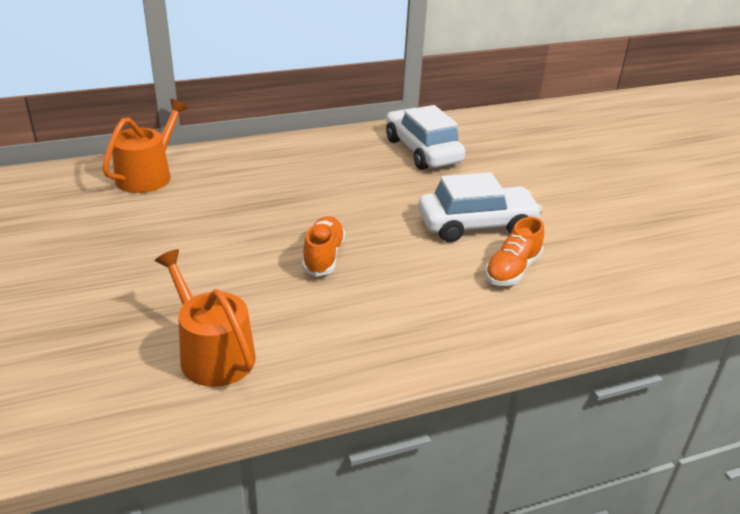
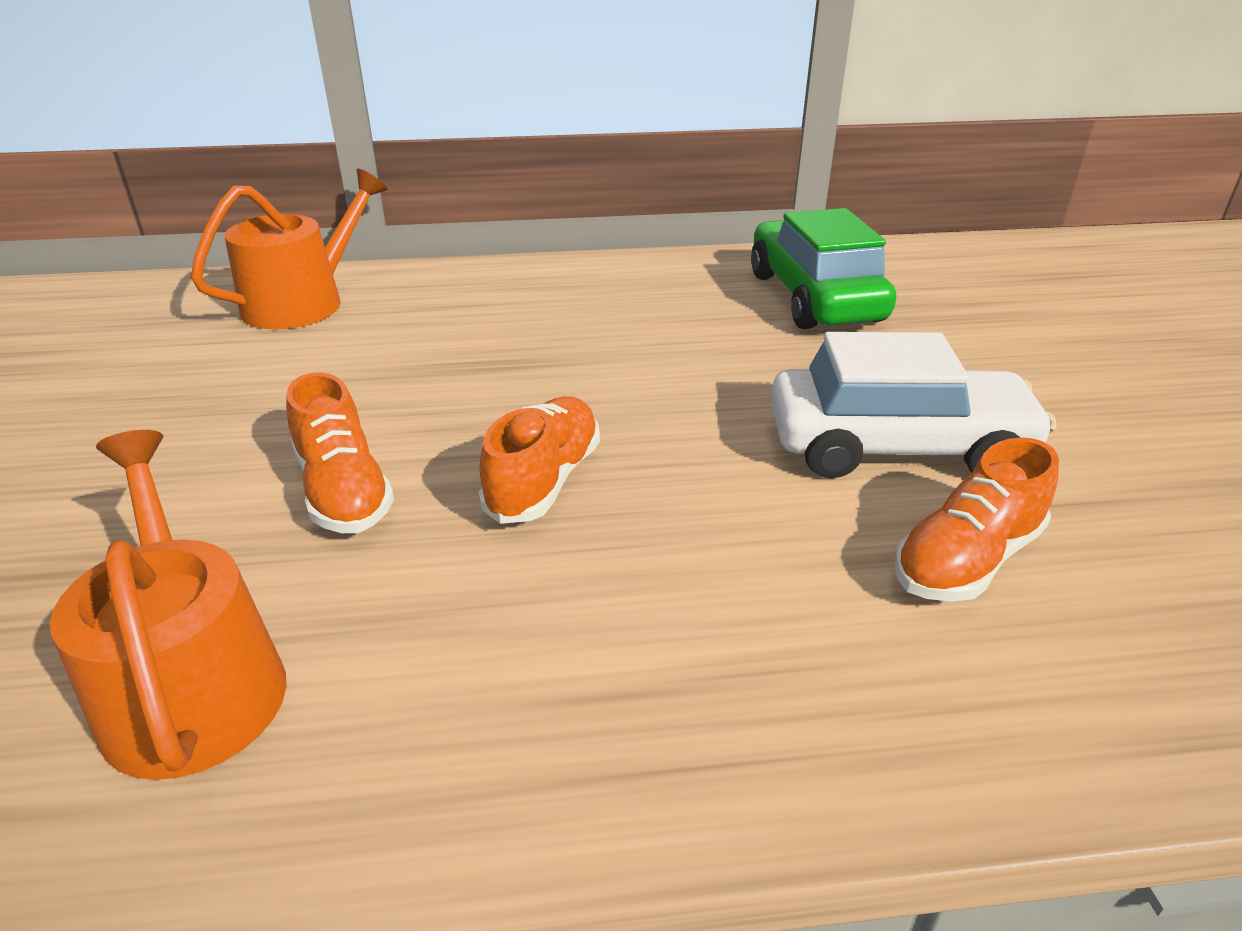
camera: 15 degrees right, 0 degrees up
white car [386,105,465,170] -> green car [751,208,896,329]
none -> orange shoe [286,372,394,533]

